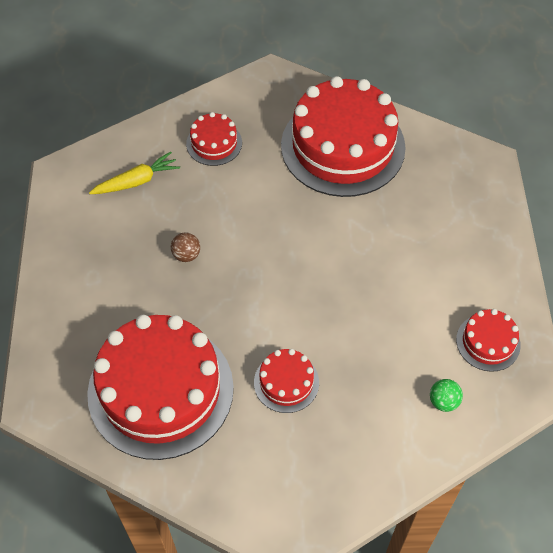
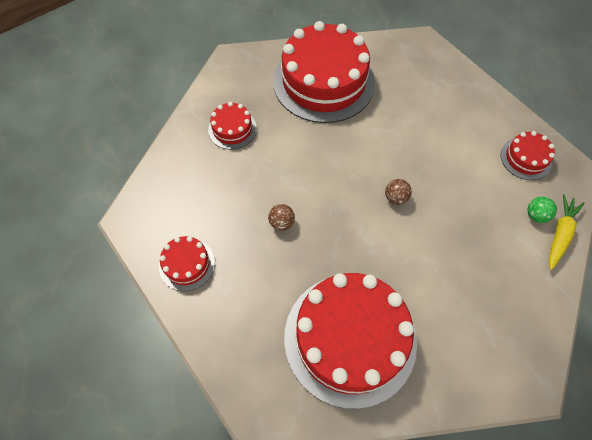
camera: 35 degrees left, 5 degrees up
yellow carrot [89,152,180,194] -> yellow carrot moved to [548,194,585,270]
red cake [254,349,319,413] -> red cake moved to [159,236,215,291]
none -> brown ball [385,179,412,205]

